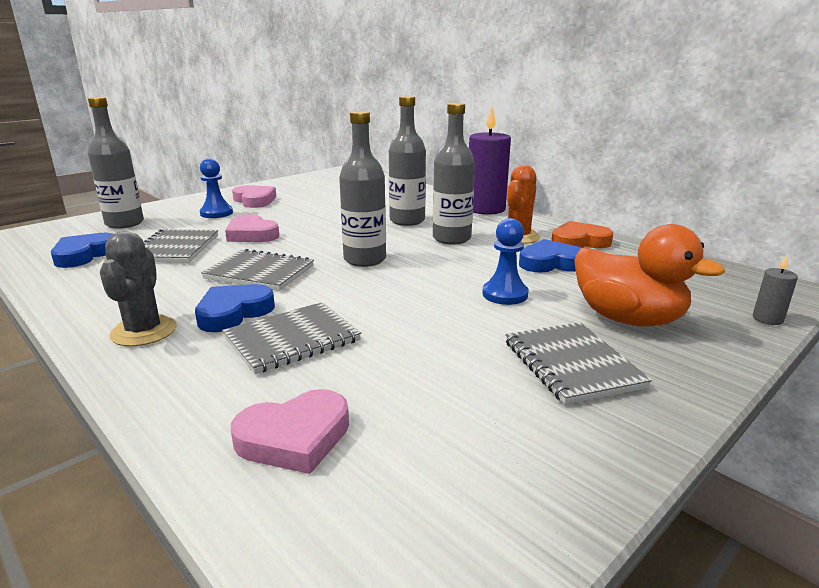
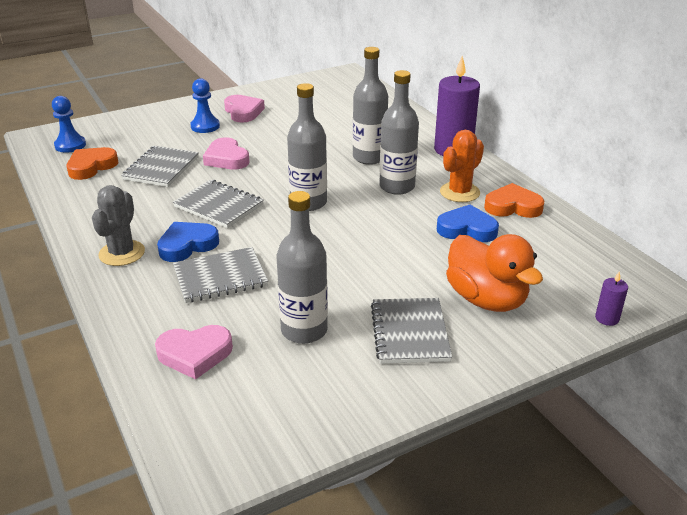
camera: 15 degrees right, 10 degrees up
blue heart [51,233,113,268] -> orange heart [67,147,118,180]
grey bottle [88,97,144,229] -> grey bottle moved to [276,191,328,344]
blue pawn [482,218,528,305] -> blue pawn moved to [52,96,86,153]
grey candle [753,256,798,325] -> purple candle [595,272,628,326]

